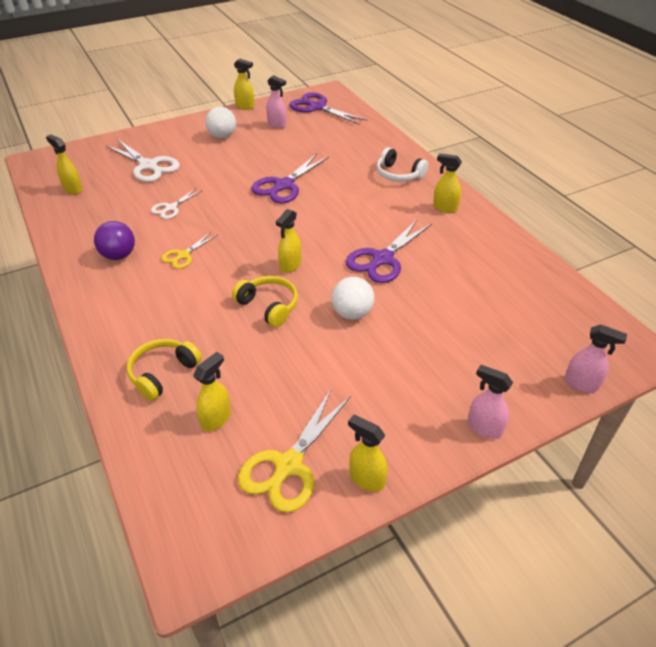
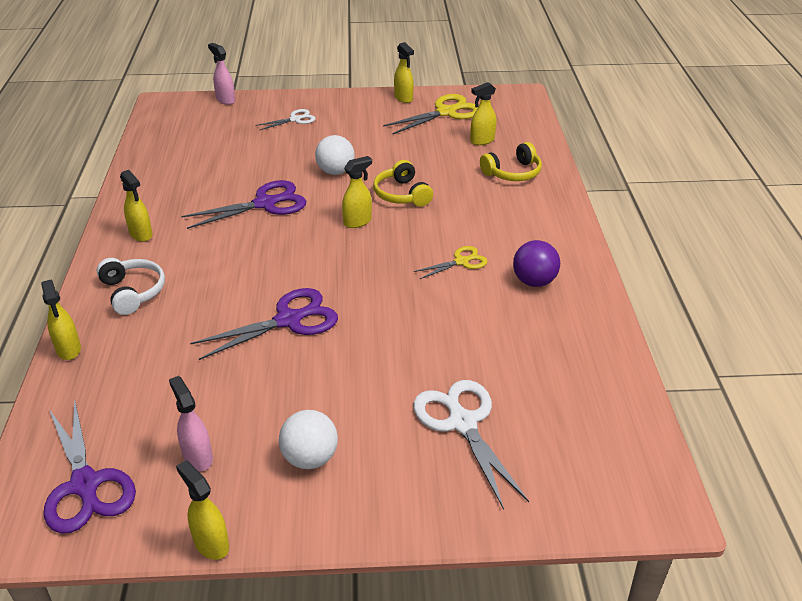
camera: 155 degrees left, 5 degrees down
yellow spray bottle [46,134,82,194] -> yellow spray bottle moved to [41,279,81,360]
white scissors [151,188,203,219] -> white scissors moved to [255,109,316,130]
pink spray bottle [468,365,513,439] -> none

